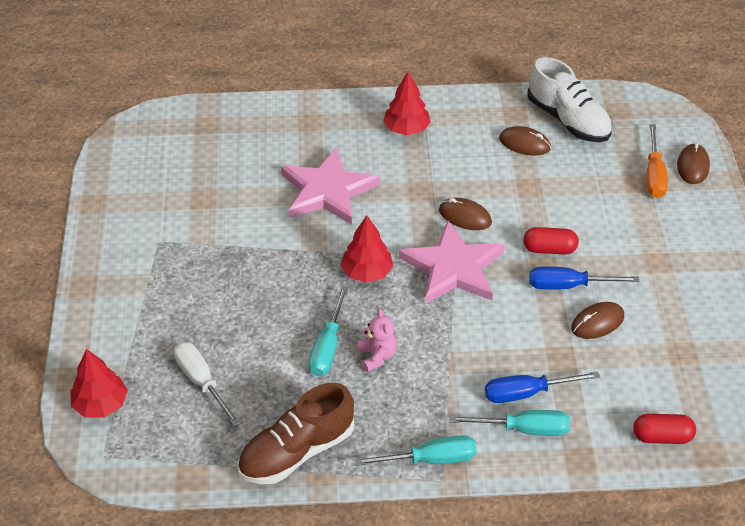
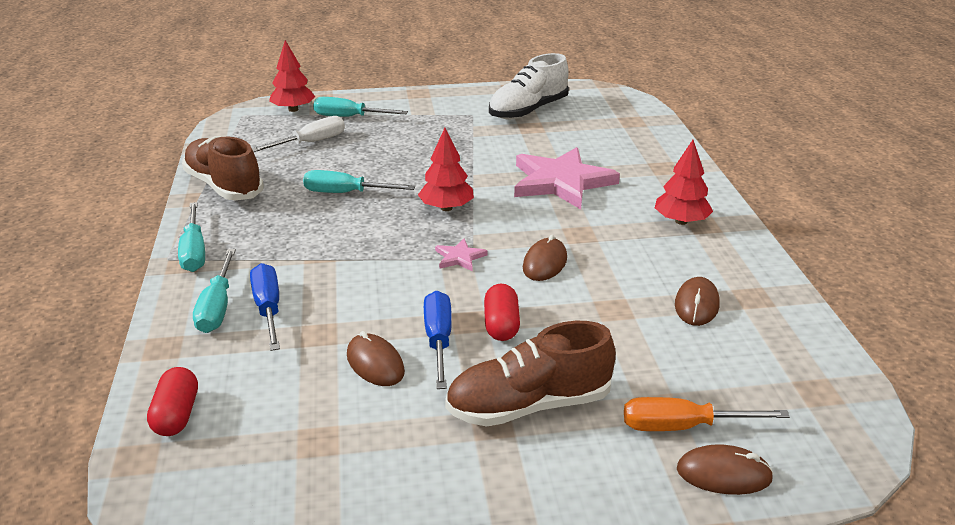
camera: 85 degrees right, 15 degrees down
pink teddy bear [358,308,397,372] -> none
pink star [399,220,505,304] -> pink star [435,239,487,272], size x0.43
white shoe [527,57,612,142] -> white shoe moved to [489,53,569,120]
none -> turquoise screwdriver [313,97,408,117]
none -> brown shoe [445,321,616,427]

